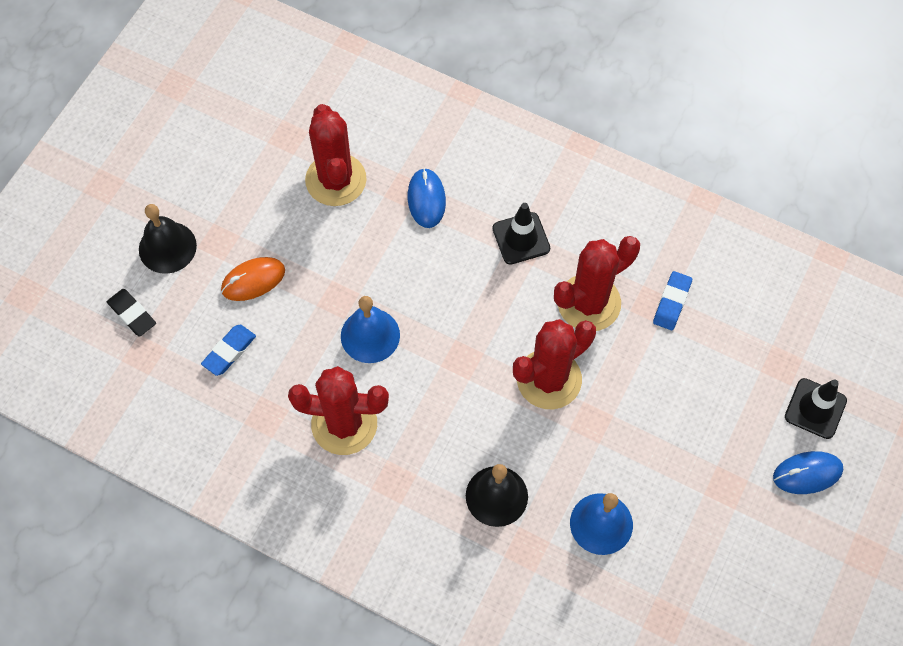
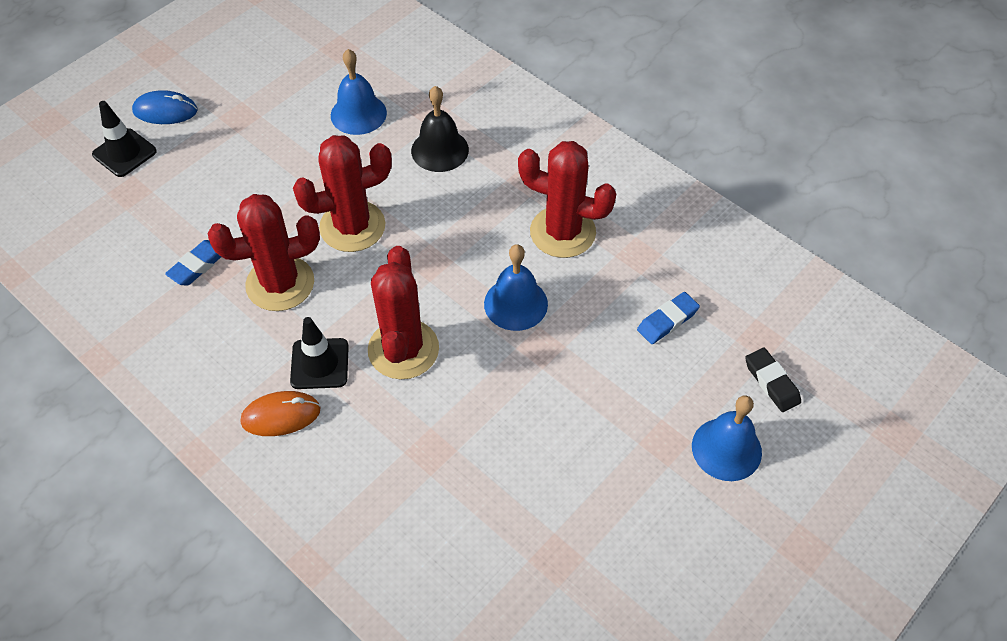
camera: 165 degrees left, 10 degrees down
black bell [139,204,197,274] -> blue bell [692,396,762,481]
orange mouse [221,257,285,301] -> orange mouse moved to [241,391,321,436]
red cactus [305,104,367,206] -> red cactus moved to [368,246,439,379]
blue mouse [408,168,446,228] -> none

